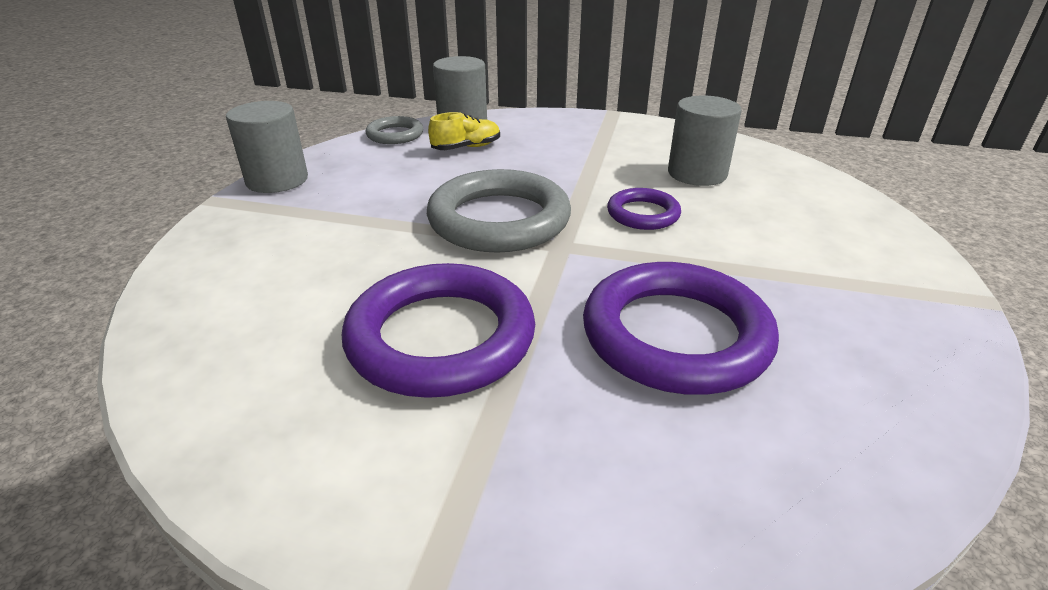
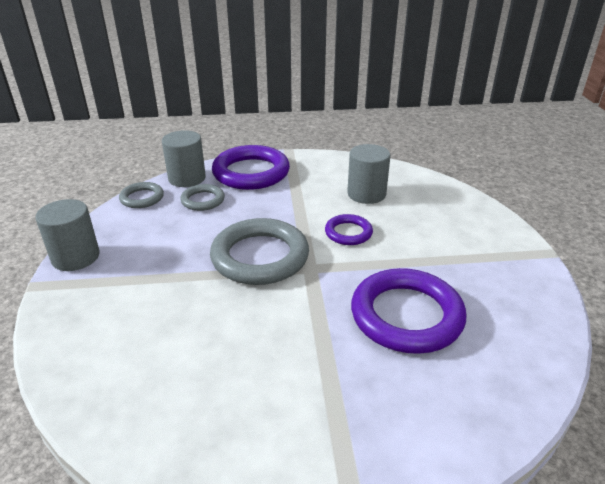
camera: 20 degrees left, 0 degrees up
purple ring [342,263,535,398] -> purple ring moved to [212,145,290,190]
yellow shoe [428,112,500,150] -> grey ring [180,184,225,211]

